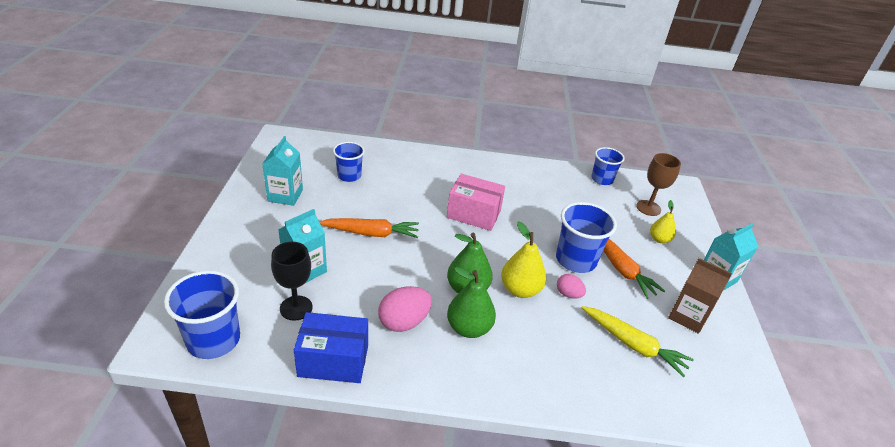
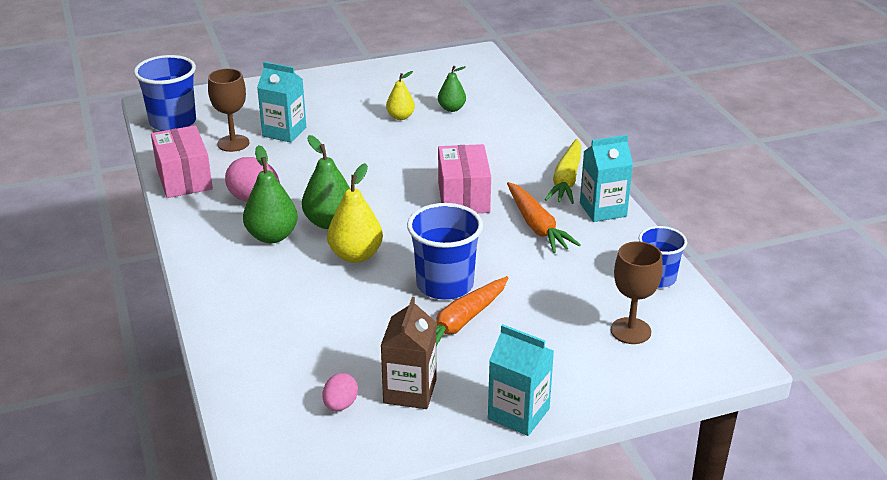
camera: 70 degrees right, 5 degrees down
turquoise carton [262,136,303,206] -> turquoise carton moved to [580,135,633,222]
black goblet [271,242,312,321] -> brown goblet [208,68,249,152]
blue box [294,312,368,383] -> pink box [151,125,213,198]
orange carrot [319,218,419,238] -> orange carrot moved to [507,182,581,253]
blue cup [333,142,365,182] -> green pear [438,66,466,112]
pink egg [557,274,586,299] -> pink egg moved to [322,373,358,411]
yellow carrot [582,306,694,377] -> yellow carrot moved to [545,139,581,204]
yellow pear [650,200,676,243] -> yellow pear moved to [386,71,415,120]

